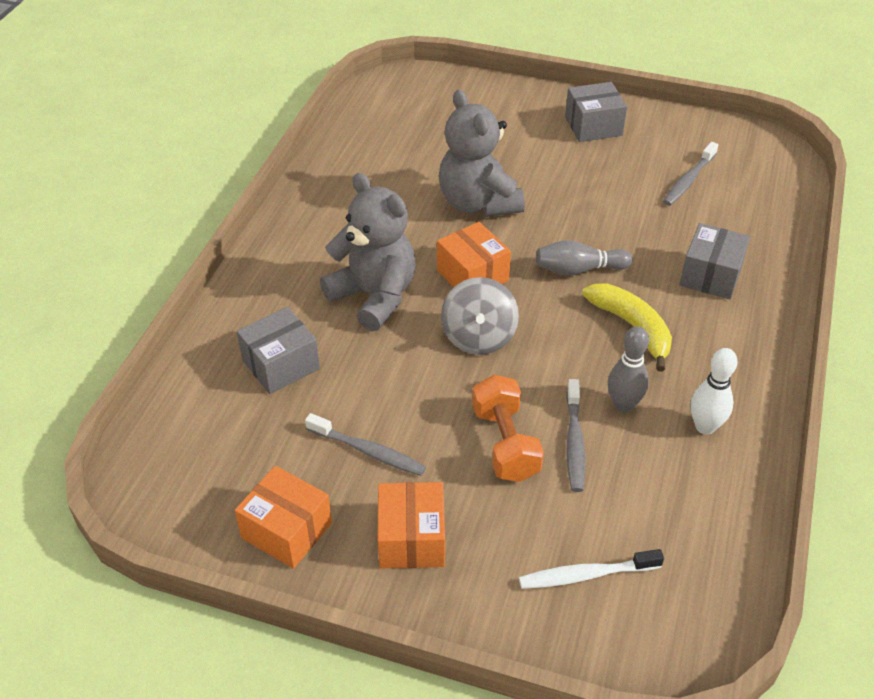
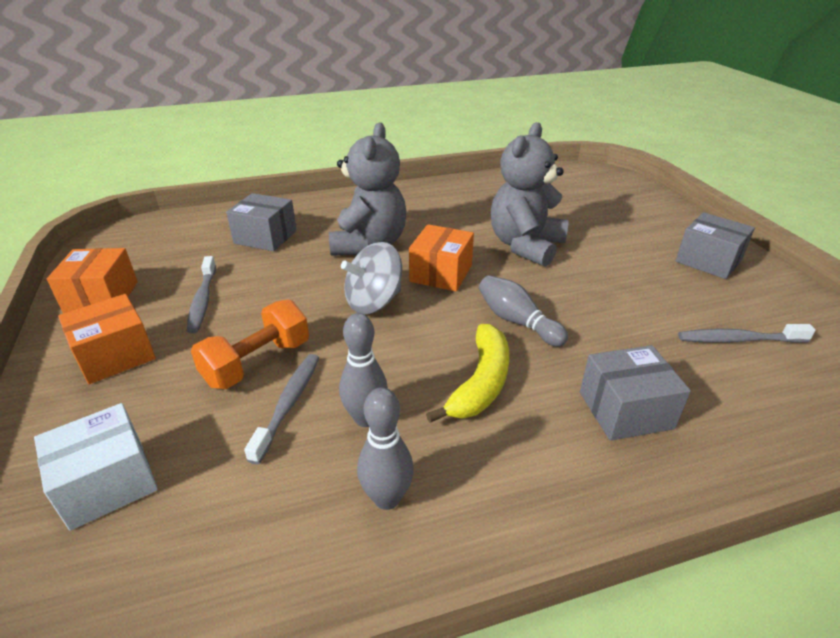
camera: 55 degrees right, 10 degrees down
white toothbrush [519,549,664,589] -> white box [34,403,158,531]
grey toothbrush [566,379,585,492] -> grey toothbrush turned 135 degrees clockwise [244,354,319,465]
white bowling pin [691,348,738,435] -> grey bowling pin [357,387,414,510]

